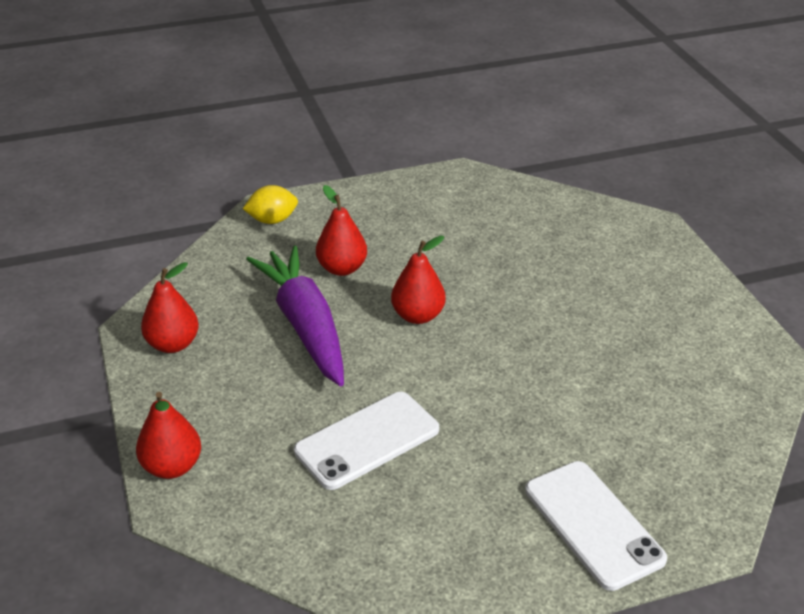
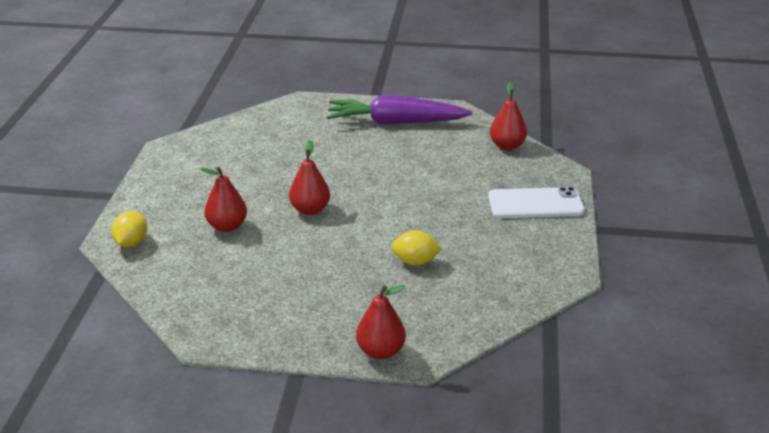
camera: 65 degrees left, 5 degrees down
red pear [141,262,199,353] -> red pear moved to [490,82,527,150]
purple carrot [246,246,344,386] -> purple carrot moved to [327,95,473,124]
white phone [294,392,439,490] -> yellow lemon [391,230,442,265]

